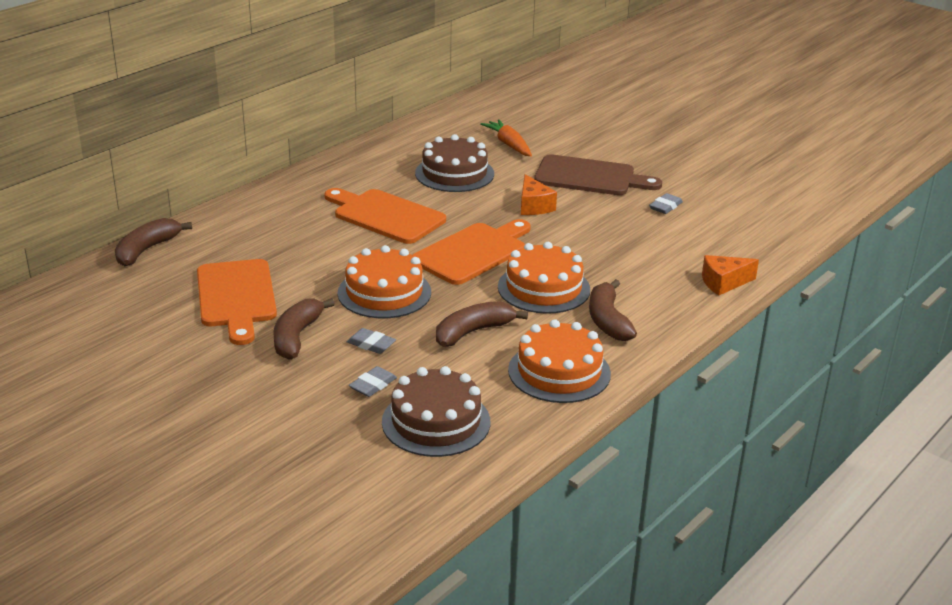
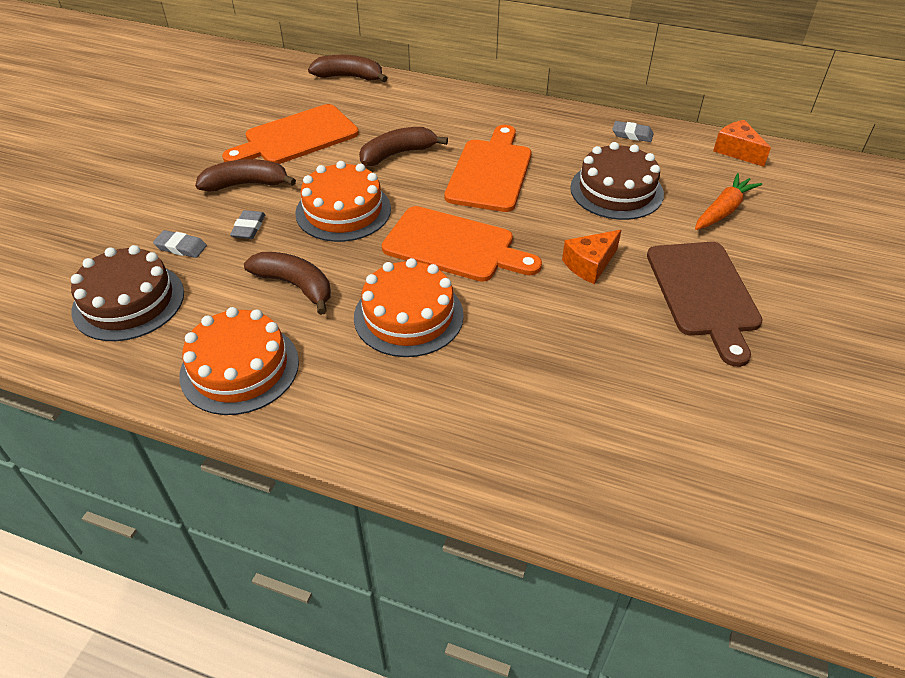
camera: 70 degrees right, 15 degrees up
brown banana [589,279,637,341] -> brown banana moved to [359,127,448,166]
grey eraser [649,193,683,214] -> grey eraser moved to [612,121,654,142]
orange cheese [702,255,759,295] -> orange cheese moved to [713,120,771,167]

